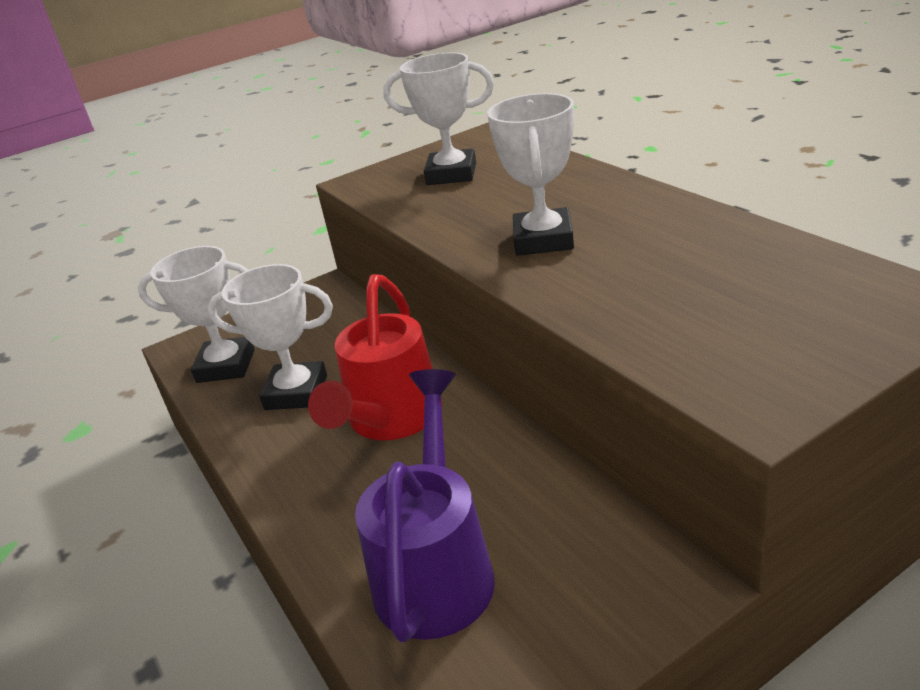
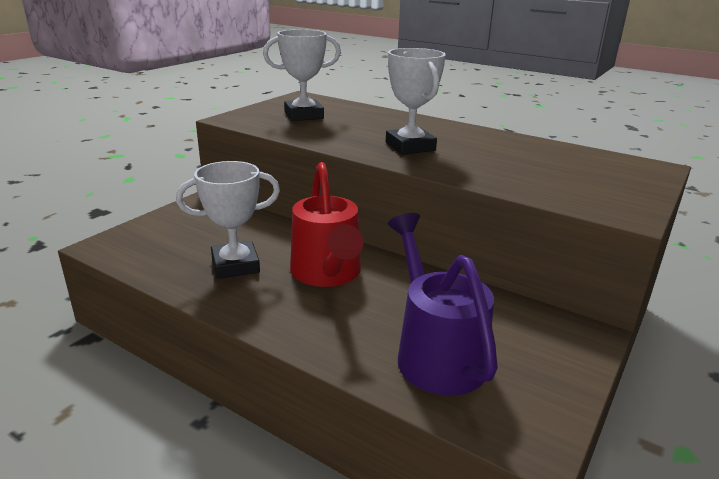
camera: 30 degrees left, 5 degrees down
white trophy [138,246,255,383] -> none

